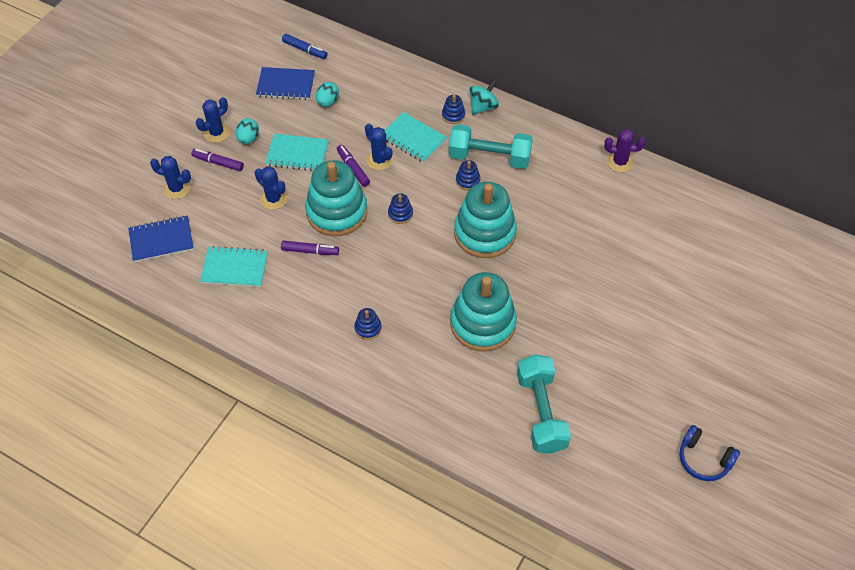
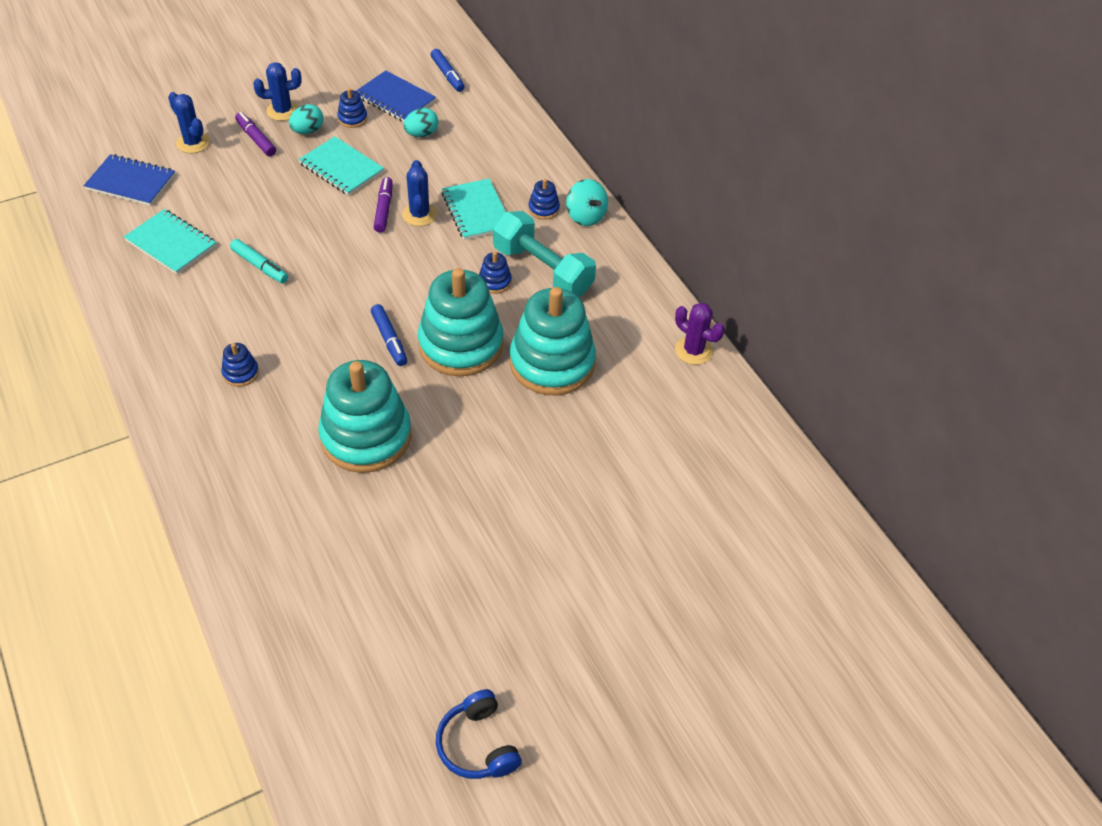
camera: 30 degrees right, 5 degrees down
blue cactus [255,166,287,210] -> none
purple marker [281,241,339,255] -> turquoise marker [230,239,288,283]
turquoise stacking toy [305,160,367,236] -> turquoise stacking toy moved to [510,287,596,395]
blue stacking toy [388,193,413,224] -> blue stacking toy moved to [337,88,367,128]
turquoise spinning top [469,79,499,115] -> turquoise spinning top turned 75 degrees clockwise [566,179,608,226]
turquoise dumbbell [517,354,571,454] -> none
none -> blue marker [371,304,407,366]

